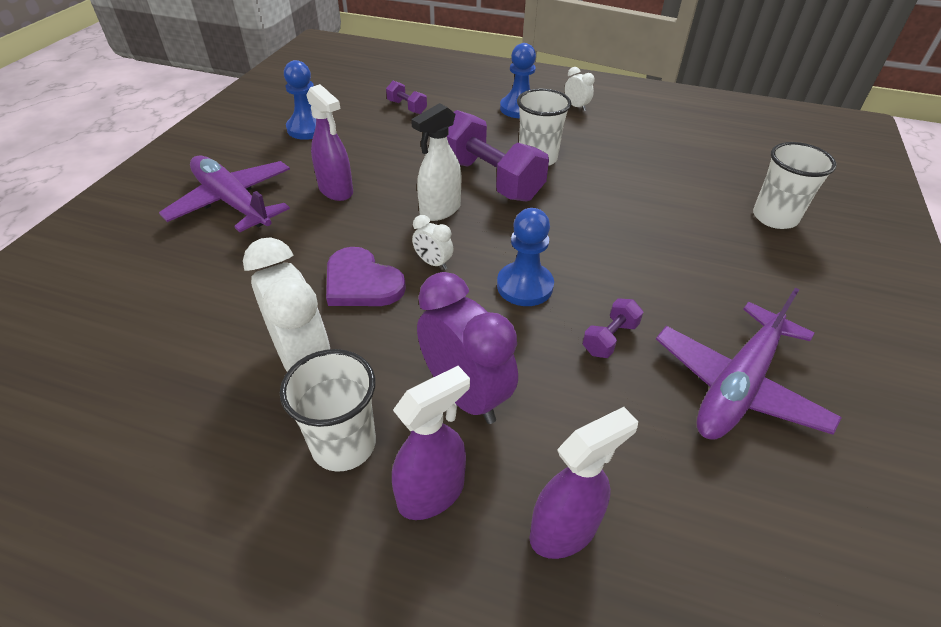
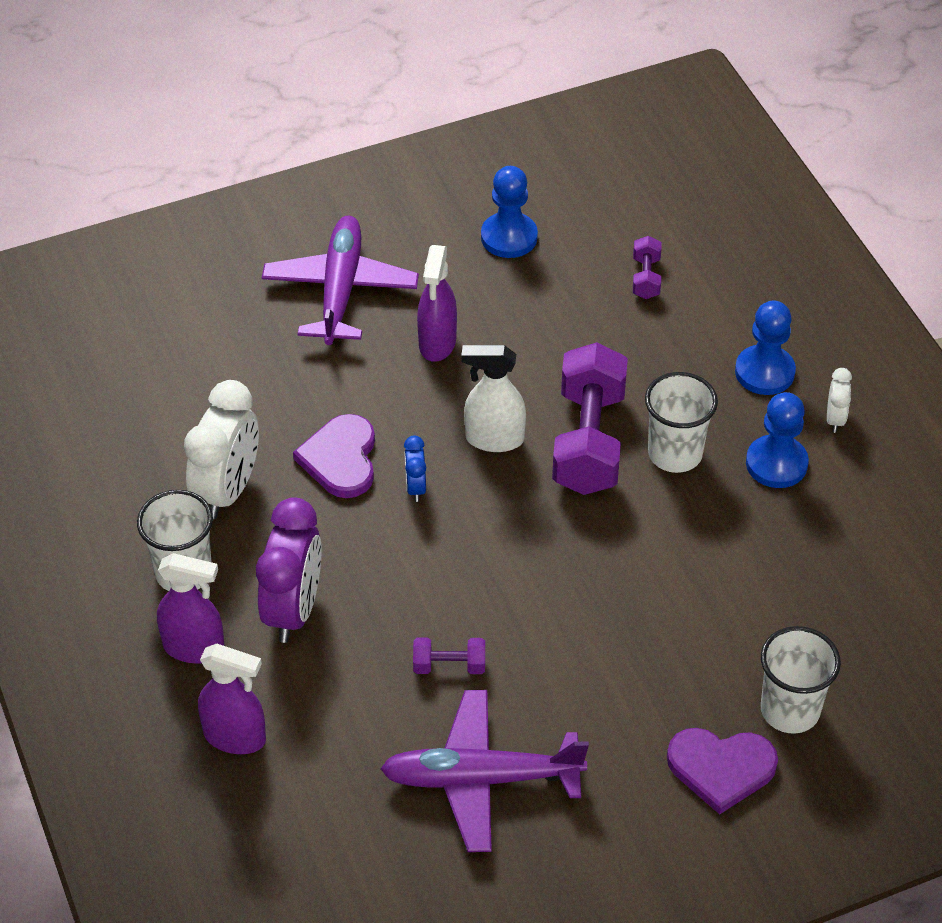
camera: 50 degrees right, 5 degrees up
white clock [412,215,453,270] -> blue clock [404,436,426,502]
blue pawn [497,208,554,306] -> blue pawn moved to [746,392,809,488]
none -> purple heart [667,728,778,815]

